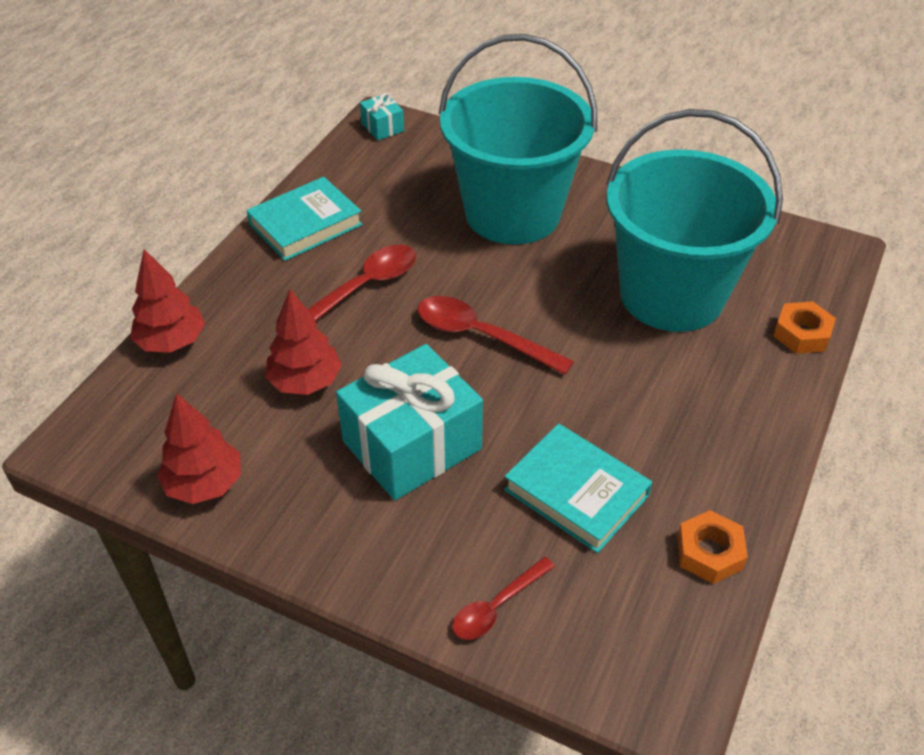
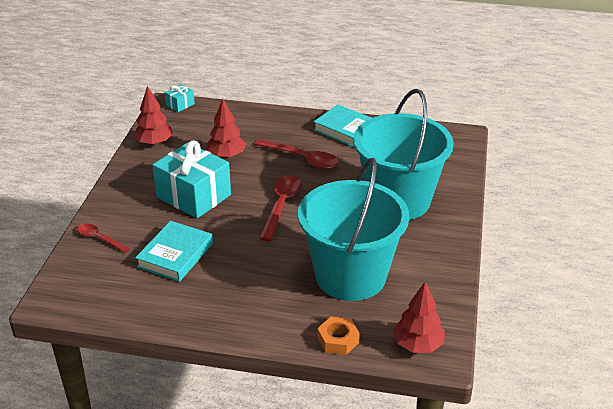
camera: 75 degrees right, 10 degrees down
red tree [130,249,205,353] -> red tree moved to [393,282,445,353]
turquoise gift [360,93,404,140] -> turquoise gift moved to [164,84,195,112]
orange nut [677,510,748,584] -> none

